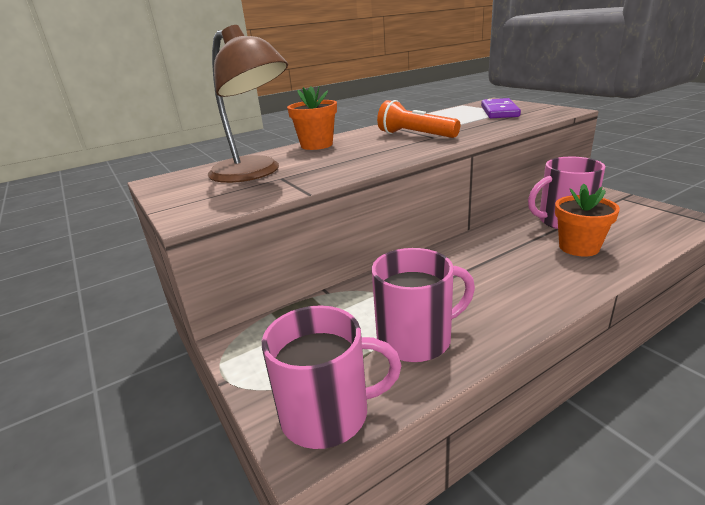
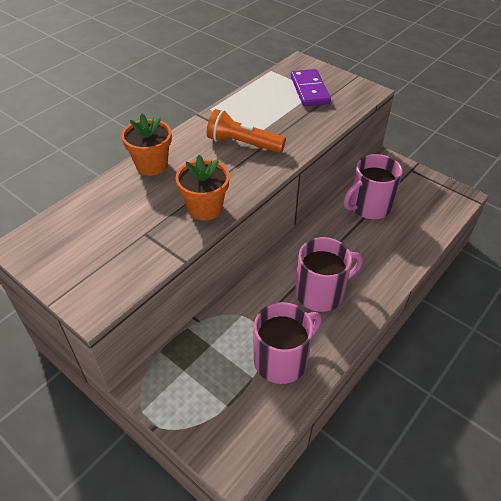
camera: 20 degrees left, 20 degrees up
brown lamp [208,25,288,183] -> none
pink mug [262,305,401,449] -> pink mug moved to [295,237,363,312]
orange flower pot [555,184,620,257] -> orange flower pot moved to [176,155,230,221]

